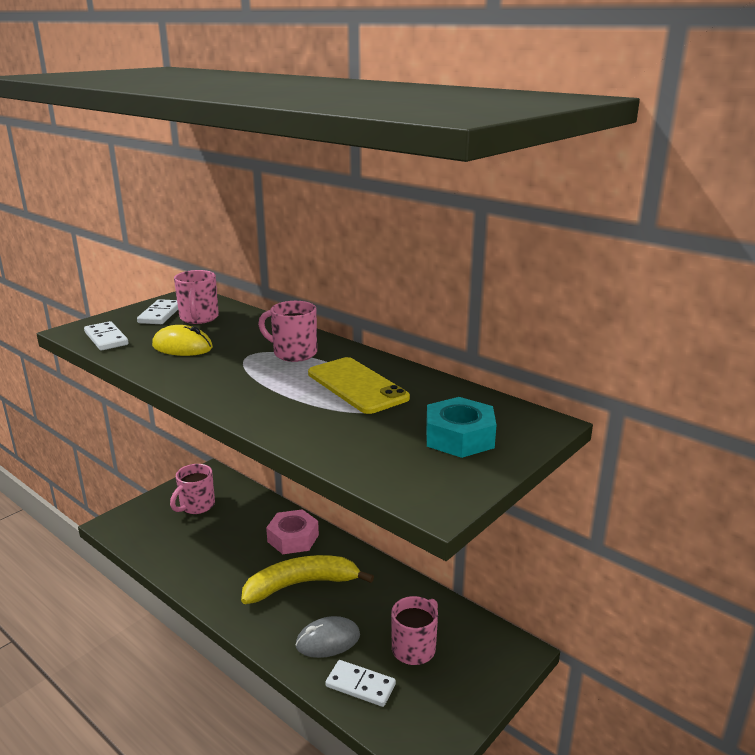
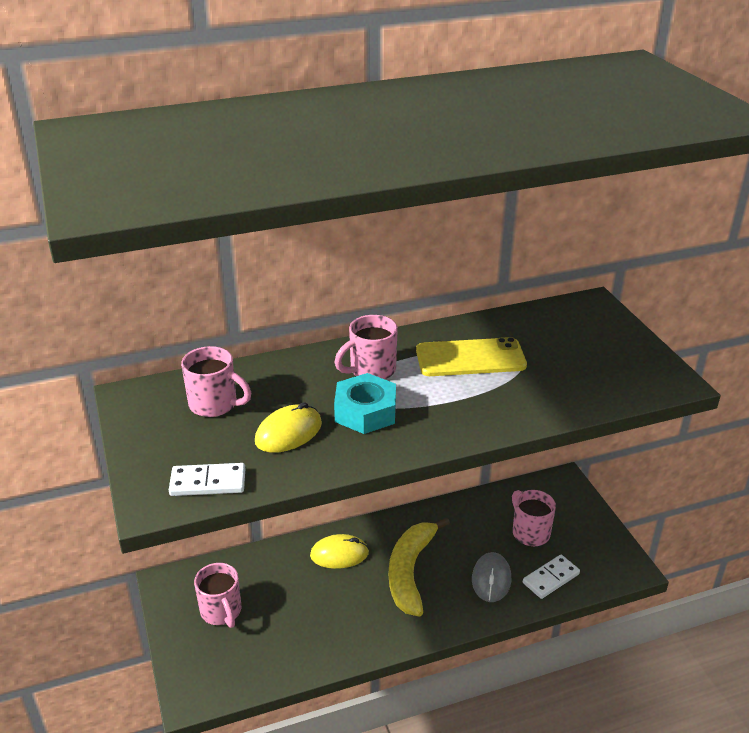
camera: 60 degrees left, 10 degrees up
white domino [137,299,178,324] -> none
pink nut [266,509,319,554] -> yellow mouse [310,534,369,569]
turquoise nut [426,397,496,458] -> turquoise nut moved to [334,373,396,434]

